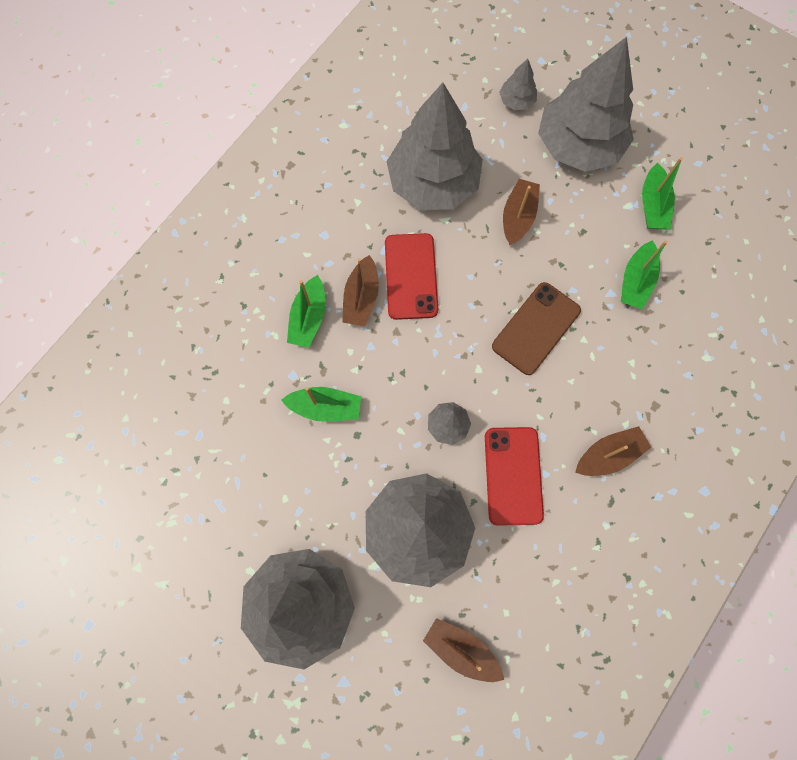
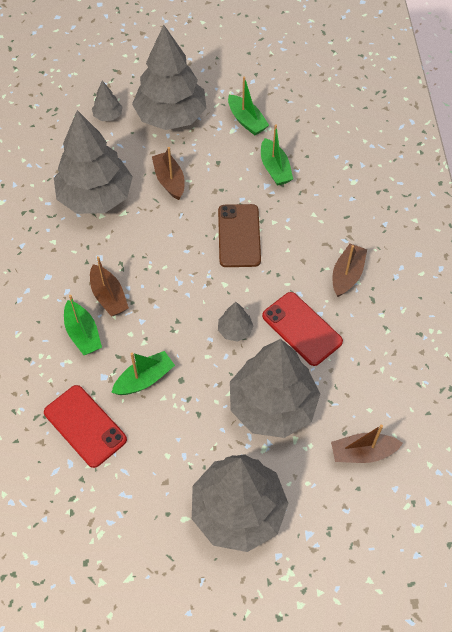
camera: 40 degrees left, 15 degrees down
red phone [385,233,438,320] -> red phone moved to [44,385,127,468]

